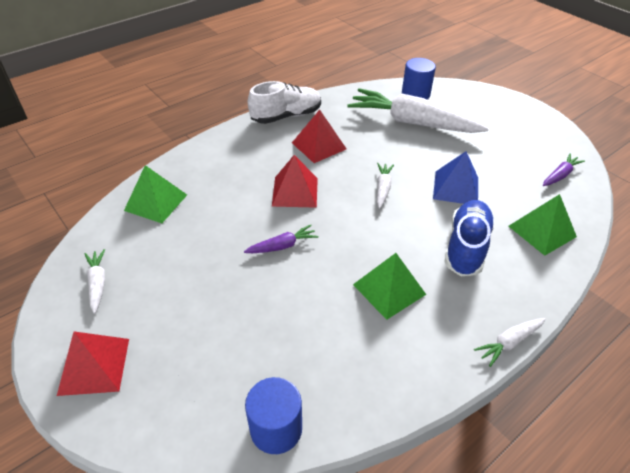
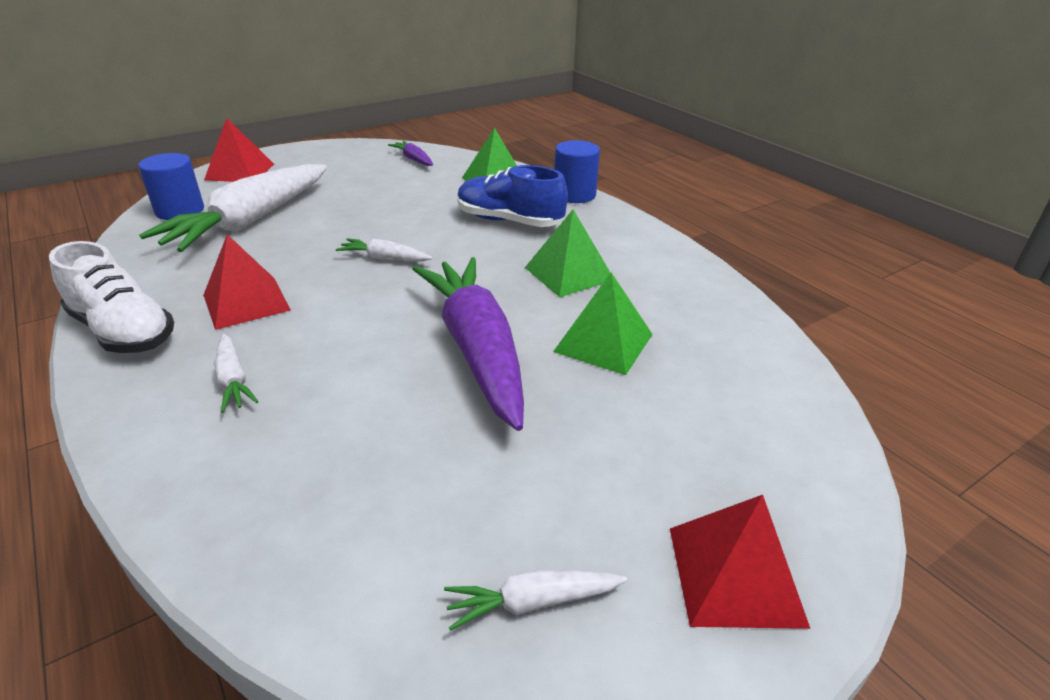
camera: 85 degrees left, 10 degrees down
green pyramid [124,165,187,223] -> green pyramid moved to [553,272,653,375]
purple carrot [244,225,318,253] -> purple carrot [413,257,524,431], size x2.35
blue cylinder [245,377,302,454] -> blue cylinder moved to [554,140,600,203]
white shoe [248,81,321,124] -> white shoe turned 150 degrees clockwise [49,241,174,353]
red pyramid [272,155,318,208] -> red pyramid moved to [204,118,274,182]
blue pyramid [433,151,478,204] -> none
white carrot [474,318,545,367] -> white carrot moved to [214,334,259,413]

